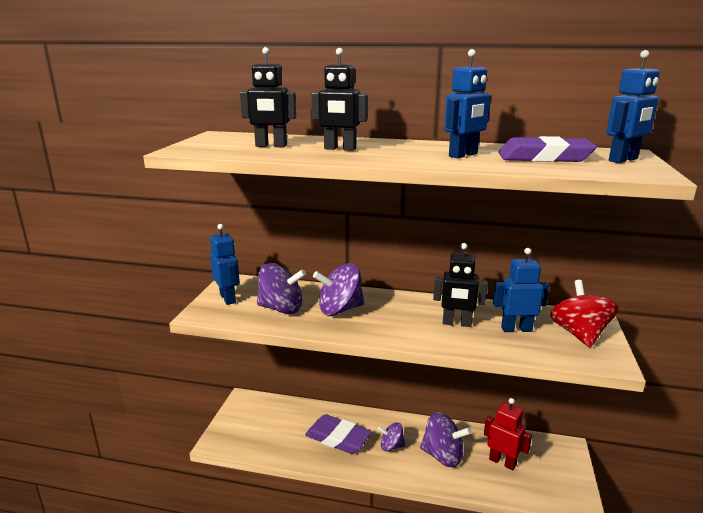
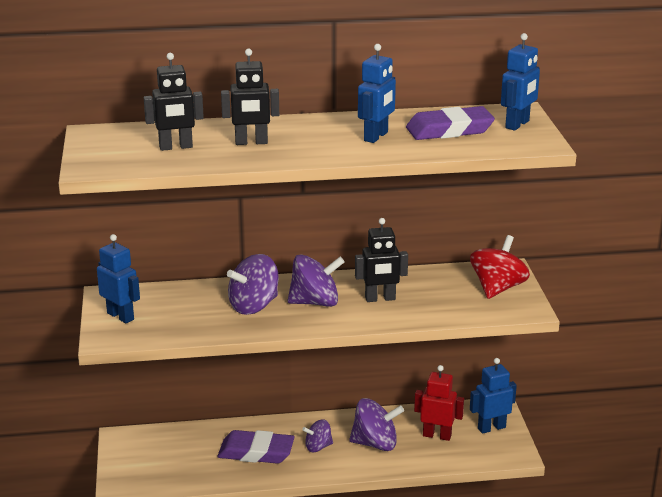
camera: 20 degrees left, 5 degrees up
purple spinning top [257,263,306,314] -> purple spinning top moved to [287,254,345,307]
blue robot [493,248,549,332] -> blue robot moved to [470,358,517,434]
red spinning top [550,280,619,347] -> red spinning top turned 45 degrees clockwise [470,235,530,299]

